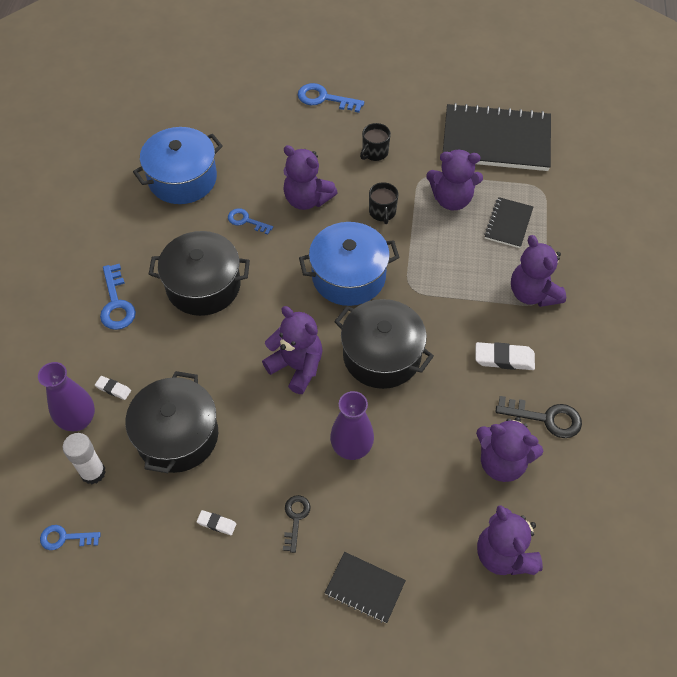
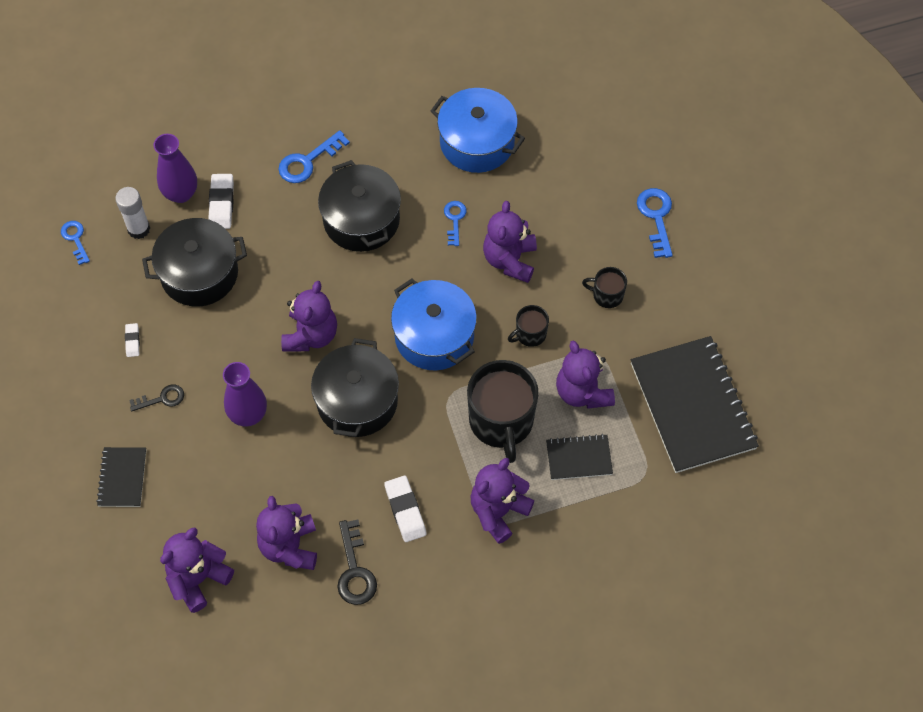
camera: 65 degrees right, 5 degrees up
white eraser [95,376,131,400] -> white eraser [208,174,234,229], size x1.78
none -> black mug [467,360,539,463]

